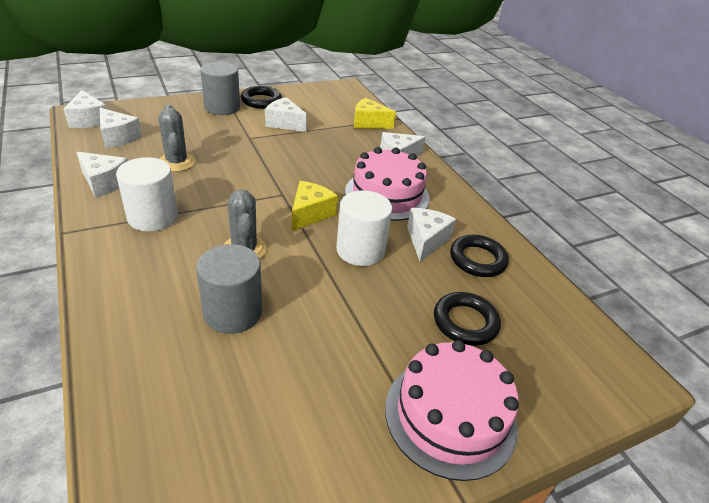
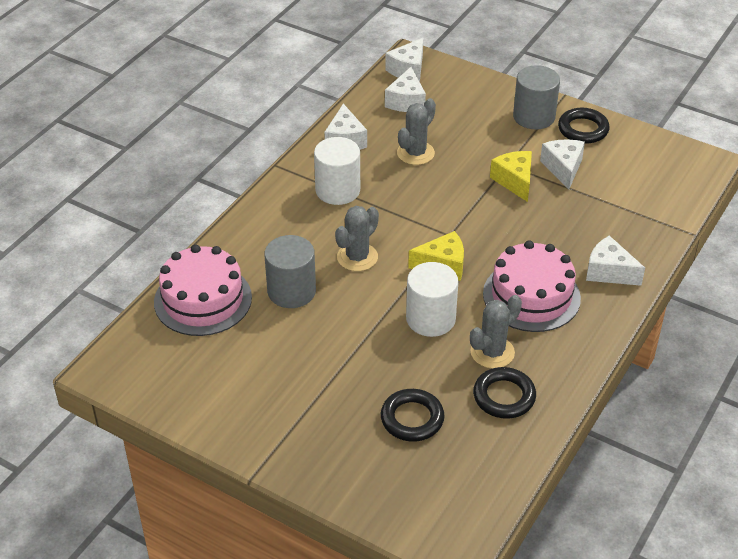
camera: 60 degrees right, 5 degrees up
yellow cheese [354,98,396,129] -> yellow cheese moved to [490,151,532,202]
pink cake [385,340,519,481] -> pink cake moved to [154,245,252,336]
white cheese [407,208,456,262] -> grey cactus [470,295,522,369]

